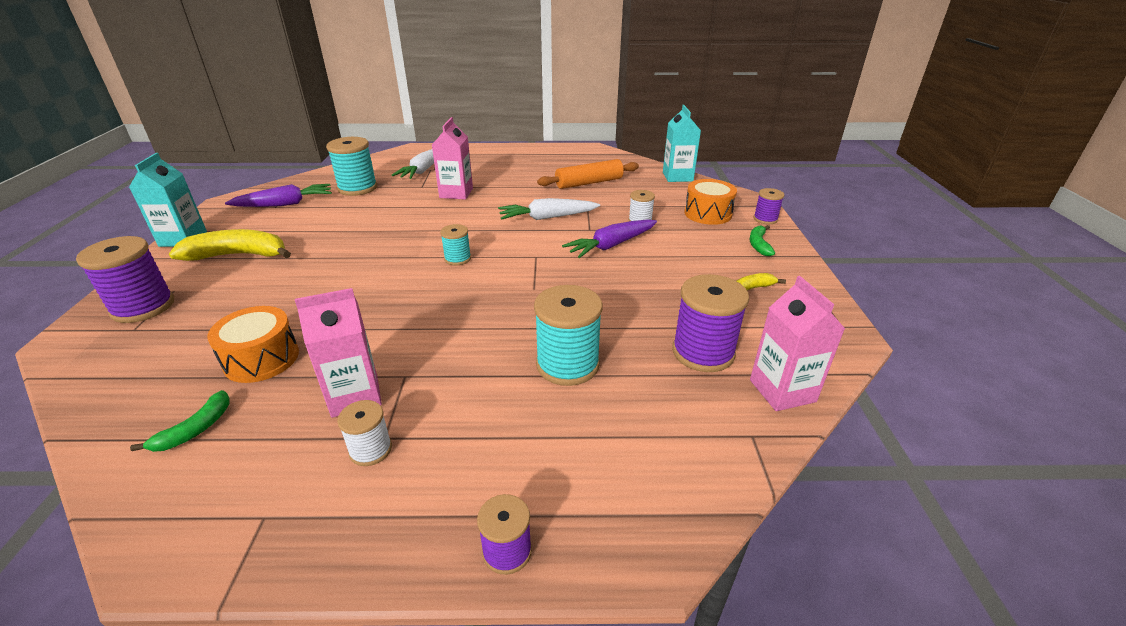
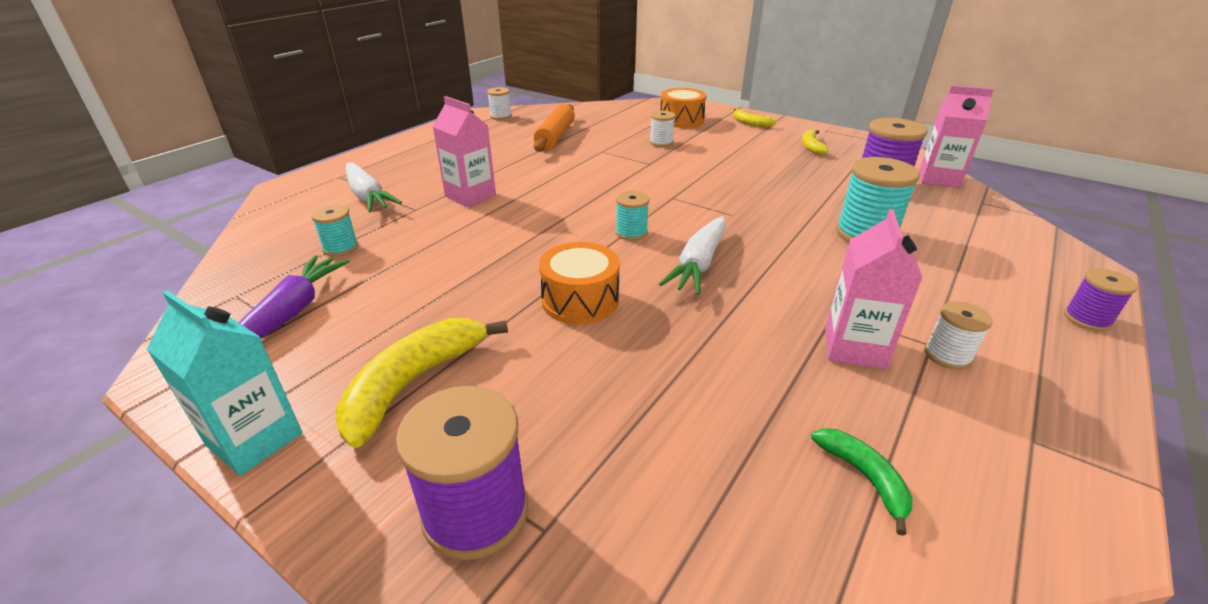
camera: 55 degrees left, 0 degrees up
orange drum [207,306,299,383] -> orange drum moved to [539,242,620,325]
turquoise spool [326,137,377,196] -> turquoise spool [311,204,358,257], size x0.55
white carrot [498,198,600,220] -> white carrot moved to [659,216,726,295]
purple carrot [562,219,657,258] -> none
turquoise carton [663,105,701,182] -> none
green banana [749,225,775,256] -> yellow banana [733,109,777,128]
purple spool [753,188,784,224] -> none
none -> white spool [487,87,512,120]

